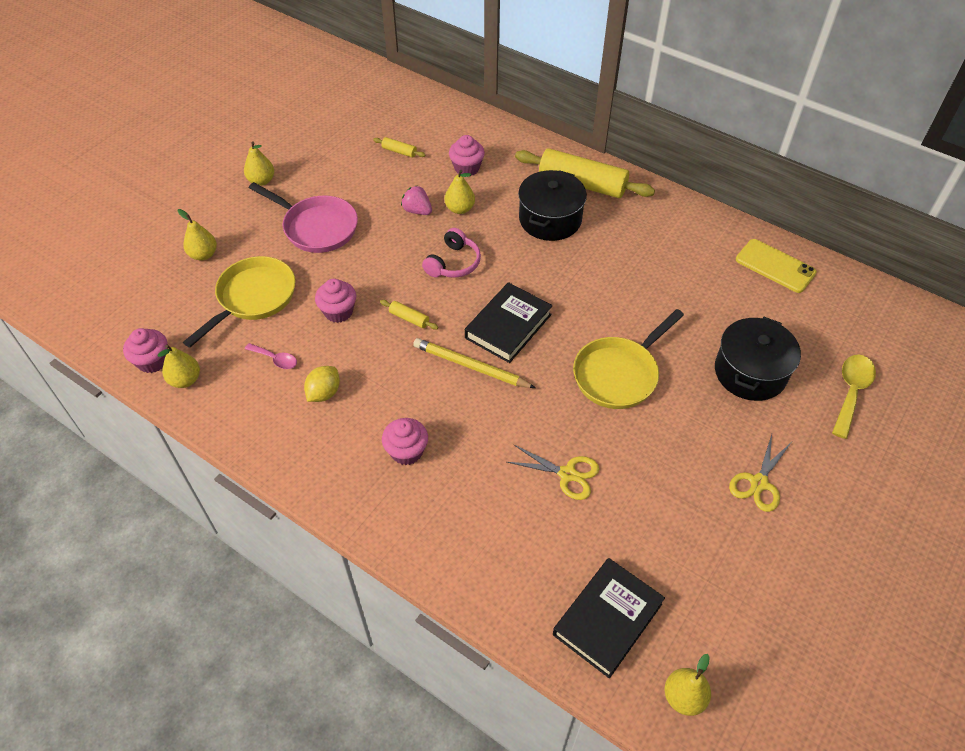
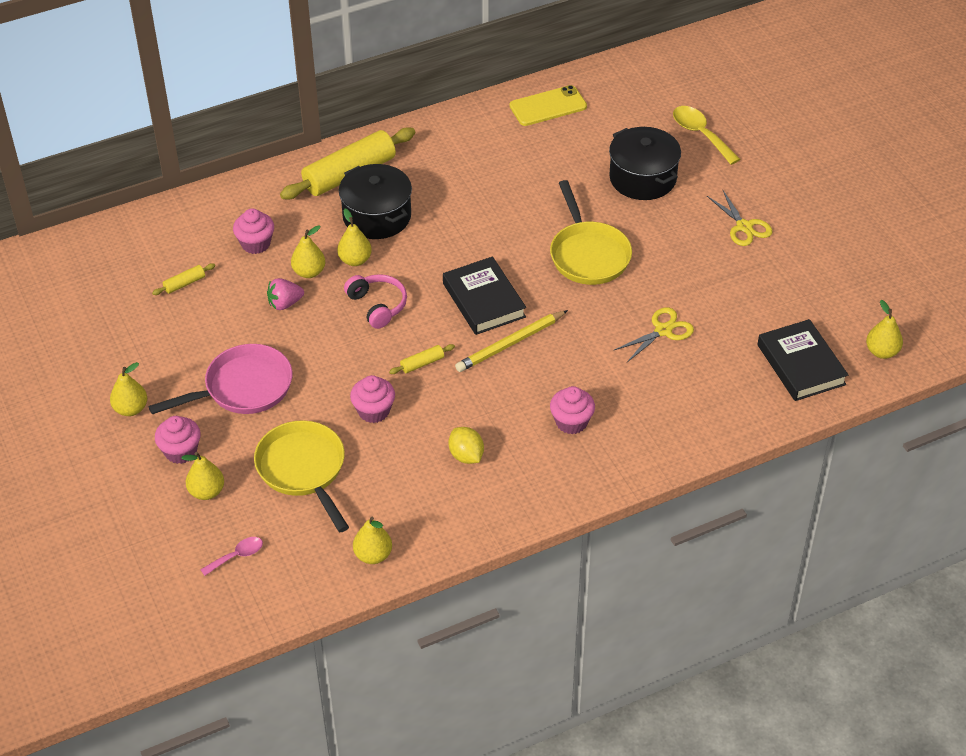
camera: 60 degrees left, 5 degrees down
pink cupcake [123,328,168,373] -> pink cupcake moved to [155,416,201,464]
pink spoon [245,343,297,369] -> pink spoon moved to [200,537,263,576]
none -> yellow pear [337,209,372,266]

